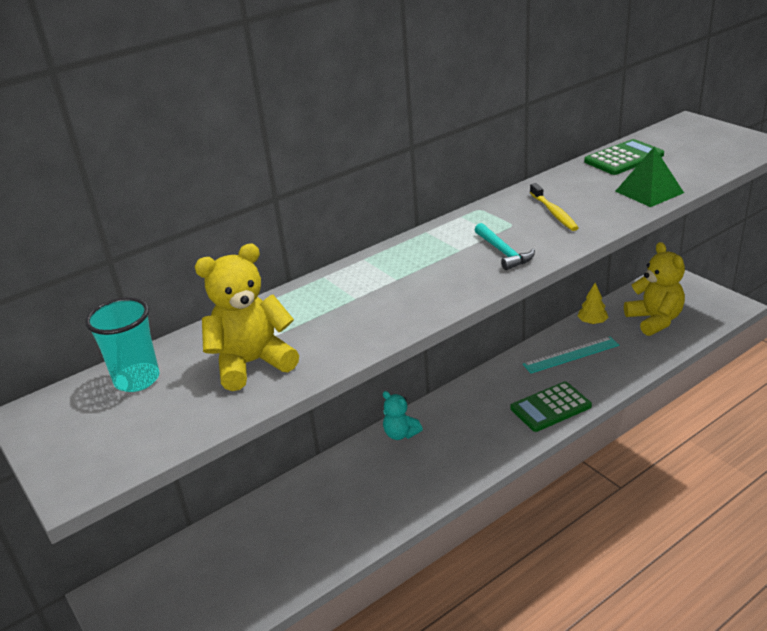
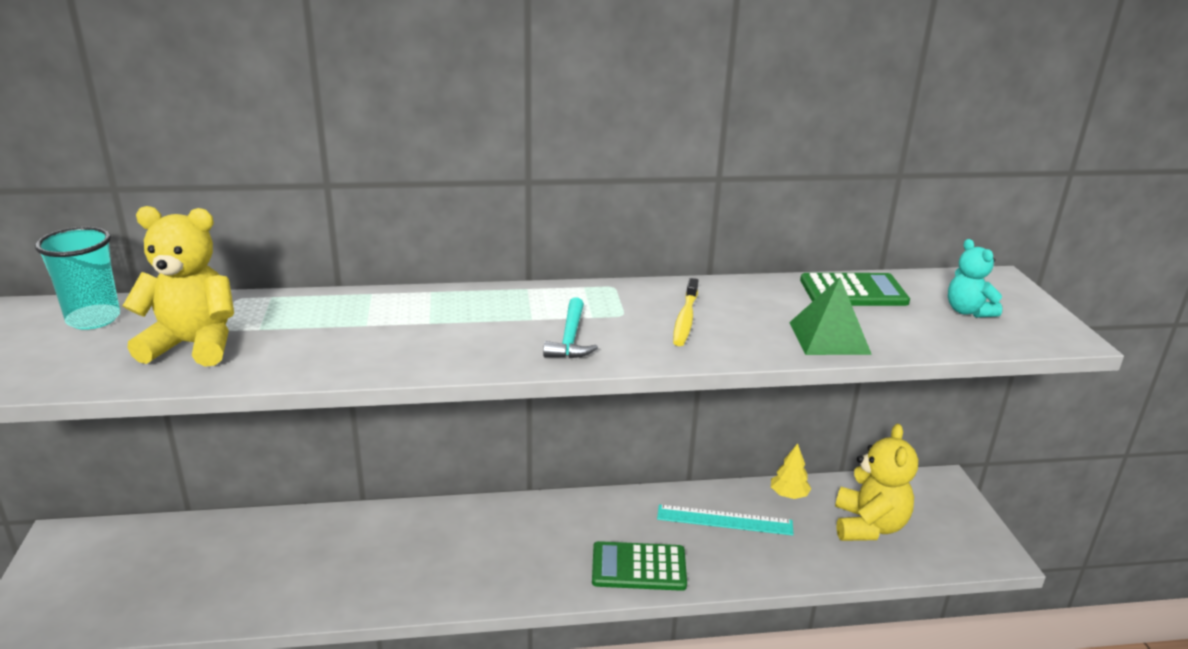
camera: 25 degrees right, 5 degrees down
turquoise teddy bear [383,391,423,440] -> turquoise teddy bear moved to [948,239,1002,318]

